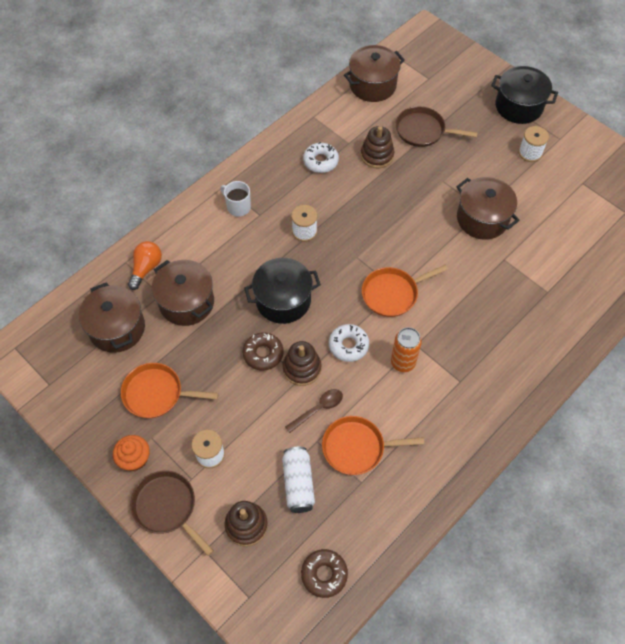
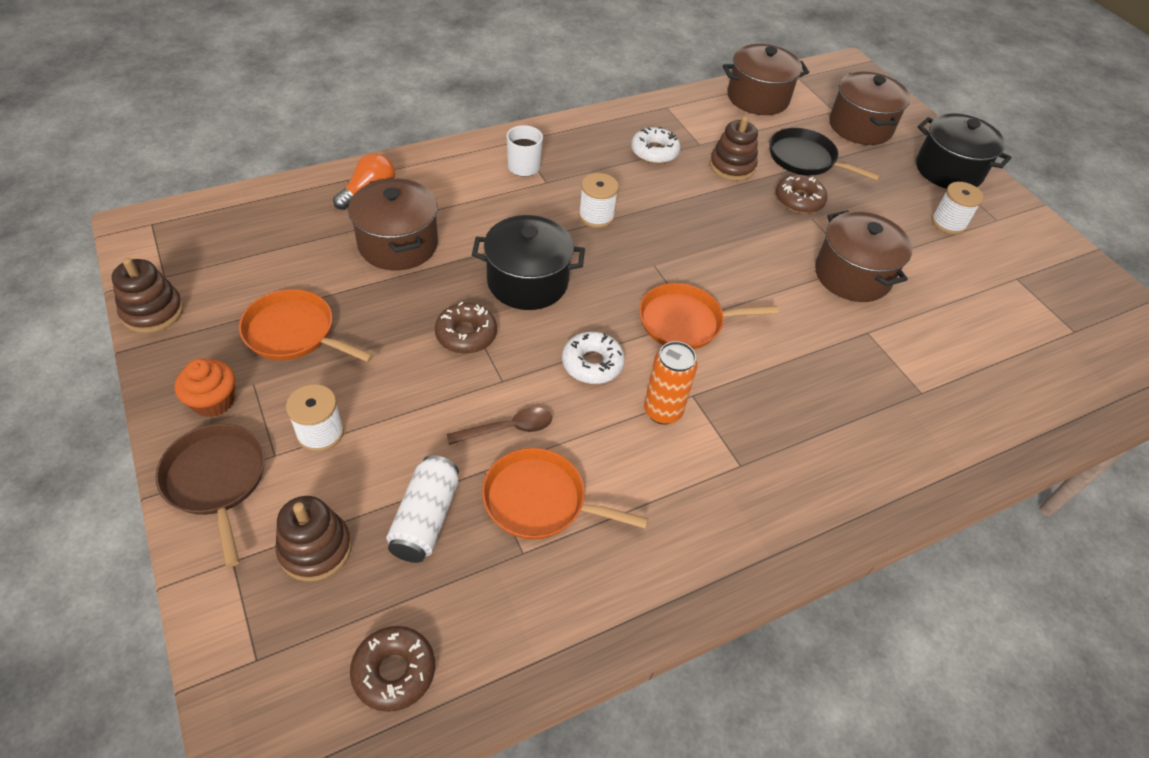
camera: 15 degrees right, 10 degrees down
brown pot [79,282,145,353] -> brown pot moved to [829,71,910,145]
brown stacking toy [283,341,322,386] -> brown stacking toy moved to [112,257,184,333]
brown pan [395,106,478,147] -> black pan [769,128,881,181]
none -> brown donut [776,174,828,213]

